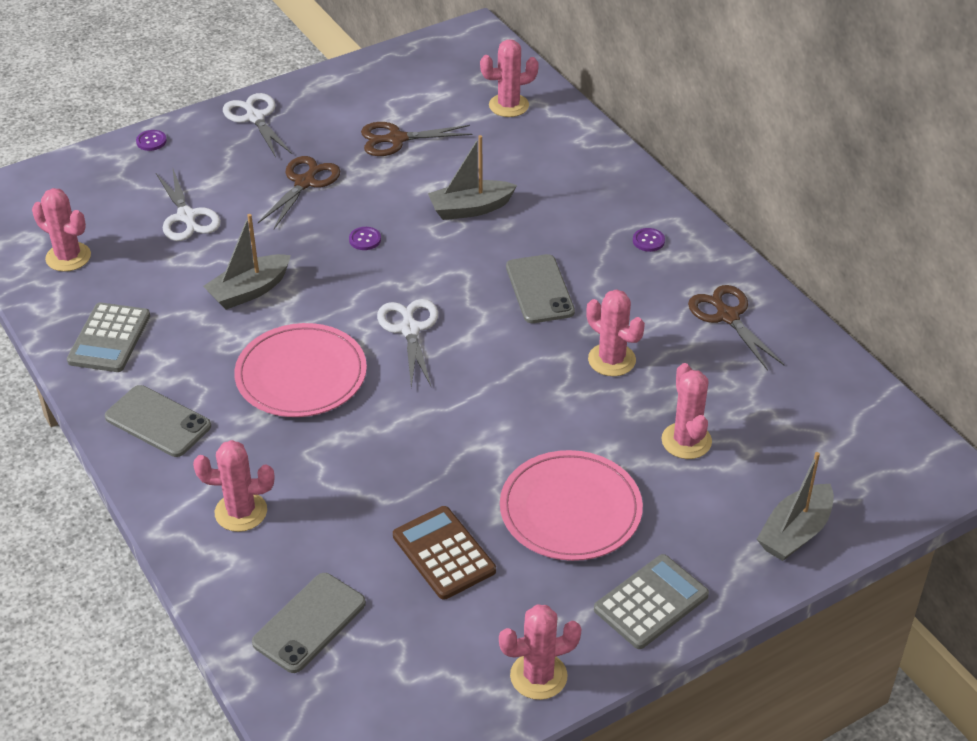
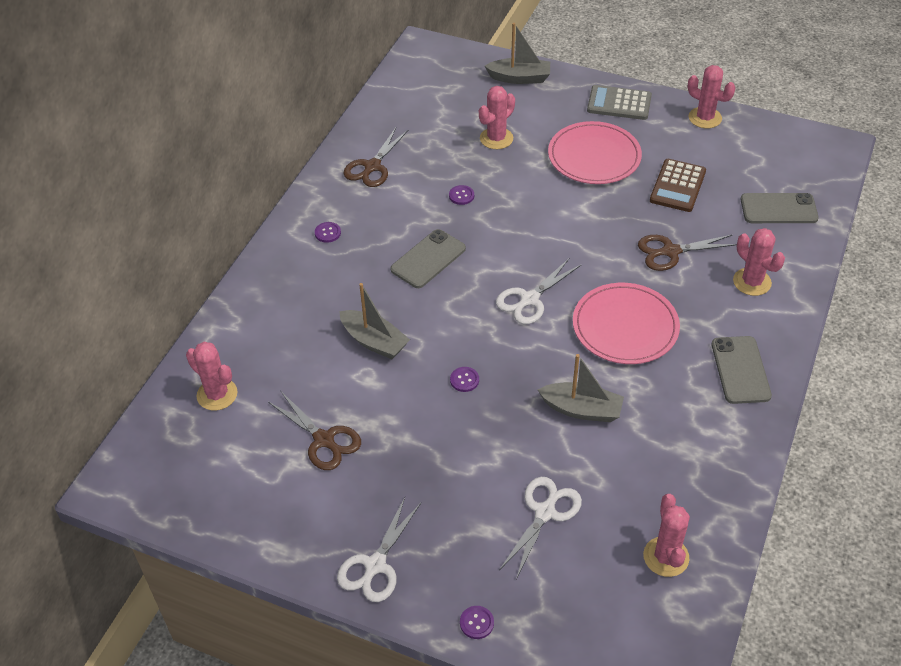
camera: 125 degrees left, 5 degrees up
grey calculator [67,302,150,372] -> none
brown scissors [258,156,340,229] -> brown scissors moved to [638,235,737,271]
pink cactus [586,289,645,376] -> purple button [449,185,474,205]

